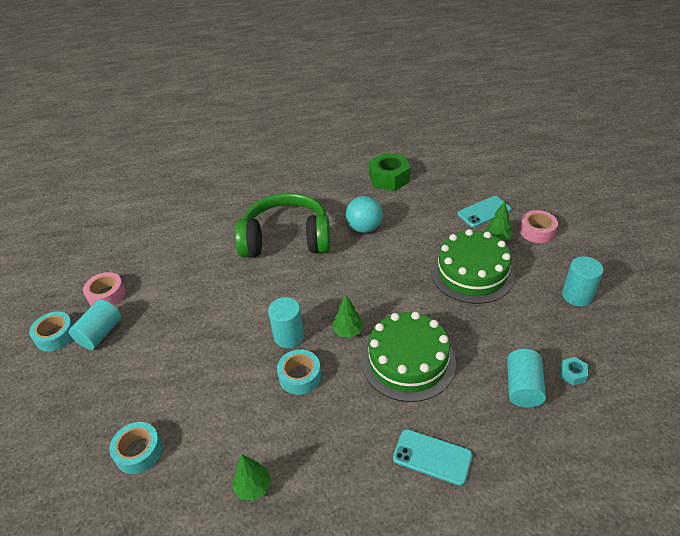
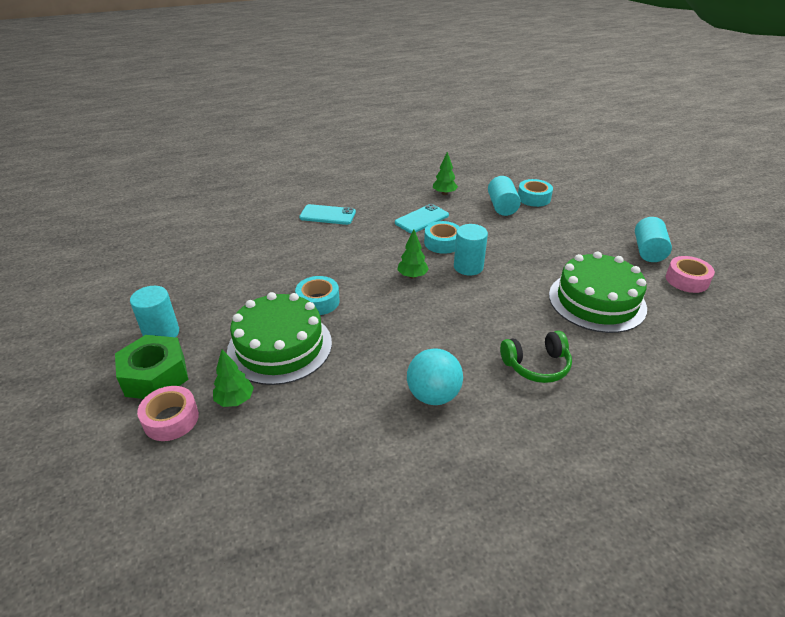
camera: 165 degrees right, 5 degrees down
turquoise tape [29,311,74,352] -> turquoise tape moved to [295,276,340,315]
green headphones [235,193,330,258] -> green headphones [500,331,572,383], size x0.51
green cake [362,312,456,402] -> green cake moved to [549,252,647,333]
green nut [369,153,411,191] -> green nut moved to [115,335,188,399]
turquoise phone [457,196,511,227] -> turquoise phone moved to [395,204,449,233]
turquoise cylinder [507,349,546,408] -> turquoise cylinder moved to [488,176,521,216]
turquoise nut [560,357,588,385] -> none

